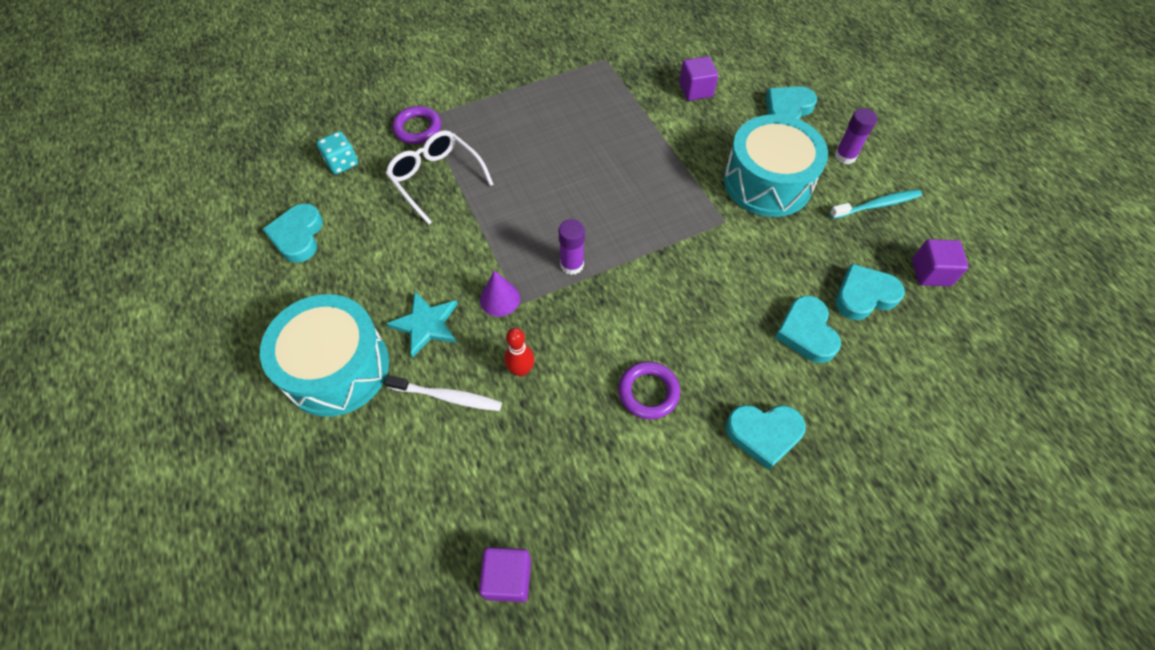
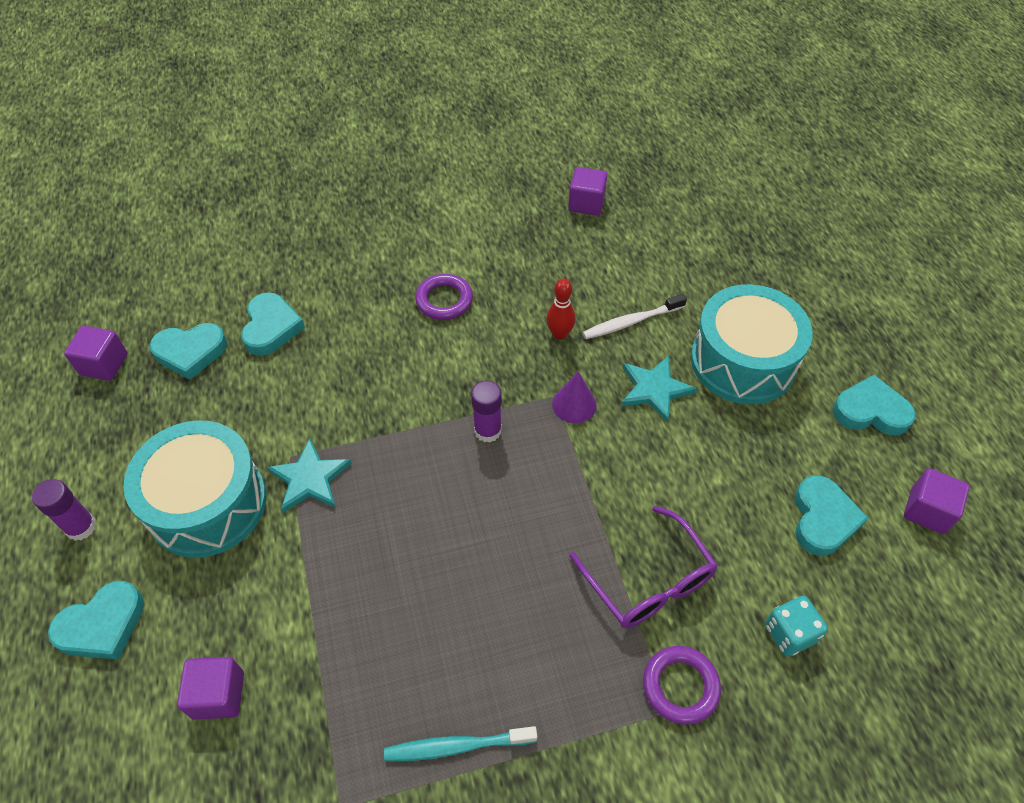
camera: 170 degrees left, 5 degrees down
white toothbrush [385,375,502,411] -> white toothbrush turned 45 degrees counterclockwise [582,294,687,339]
white glasses [386,130,494,225] -> purple glasses [570,506,718,628]
turquoise heart [725,405,806,470] -> turquoise heart moved to [833,375,916,436]
turquoise toothbrush [830,189,922,219] -> turquoise toothbrush moved to [384,726,537,761]
none -> turquoise star [267,438,352,513]
none -> purple cube [904,468,970,534]

